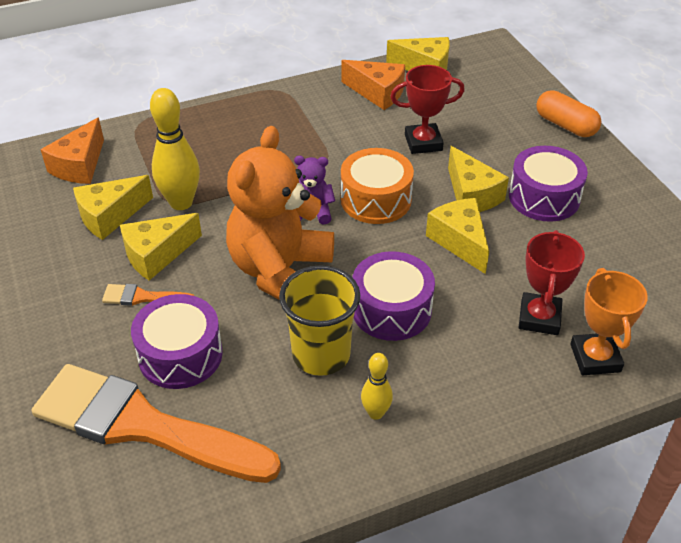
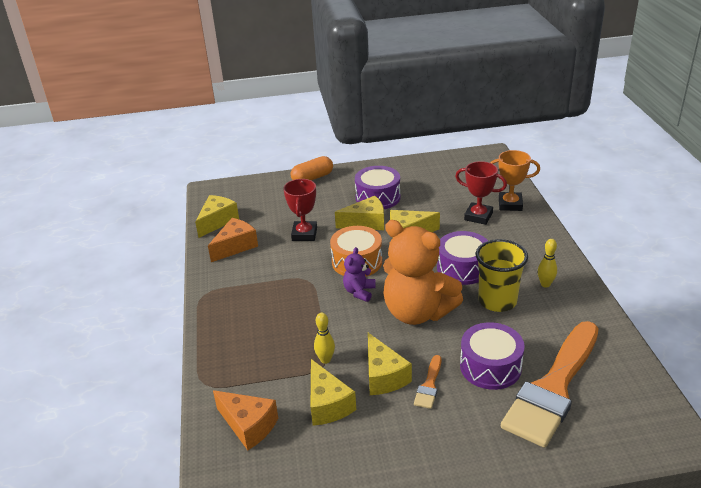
camera: 75 degrees left, 10 degrees down
yellow bowling pin [150,88,200,210] -> yellow bowling pin [314,313,335,364], size x0.55

